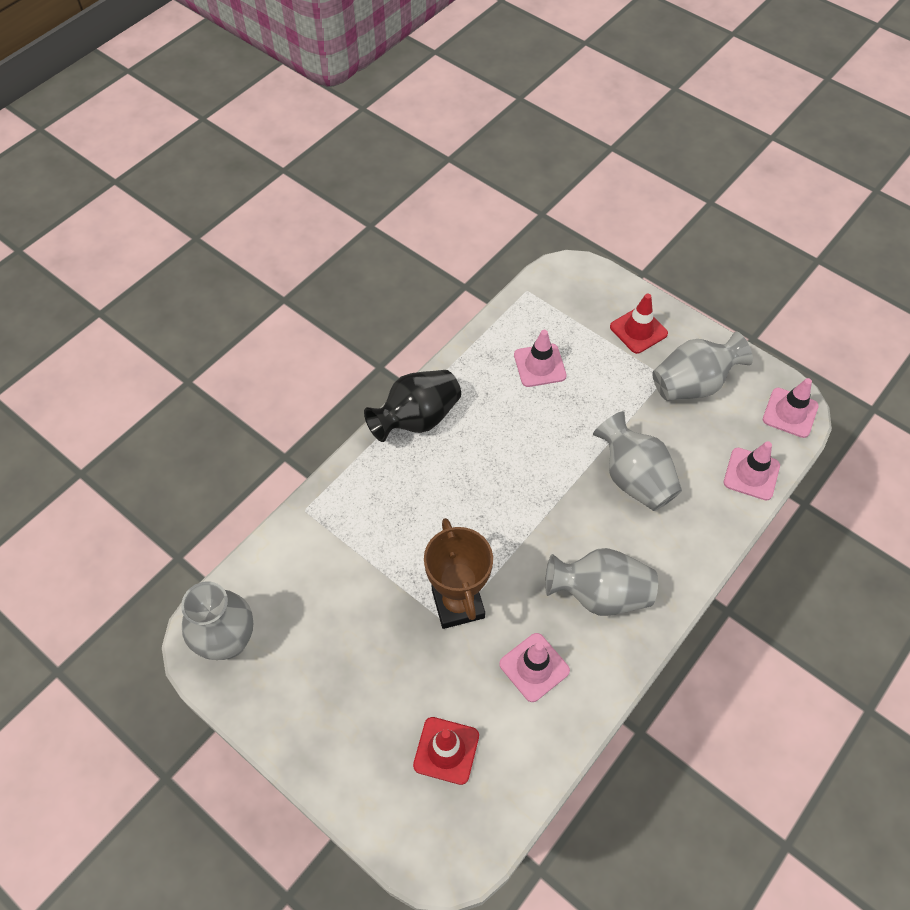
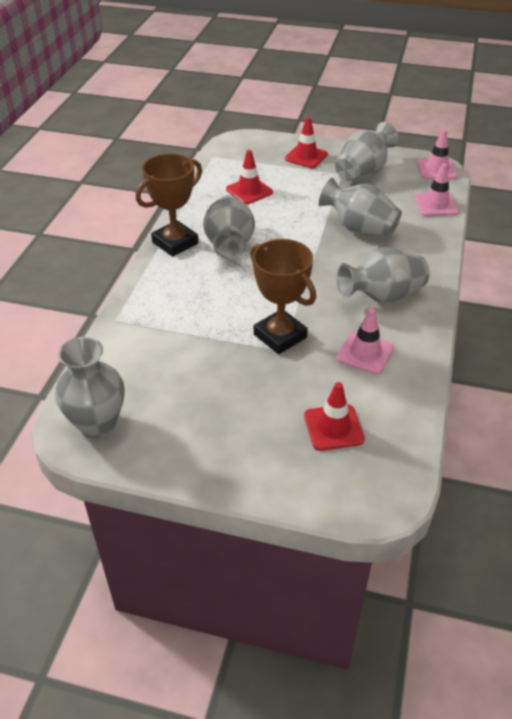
camera: 25 degrees left, 15 degrees down
black vase [364,370,461,442] -> brown trophy [136,154,202,257]
pink traffic cone [514,330,567,387] -> red traffic cone [226,150,273,204]
none -> grey vase [203,195,255,259]

